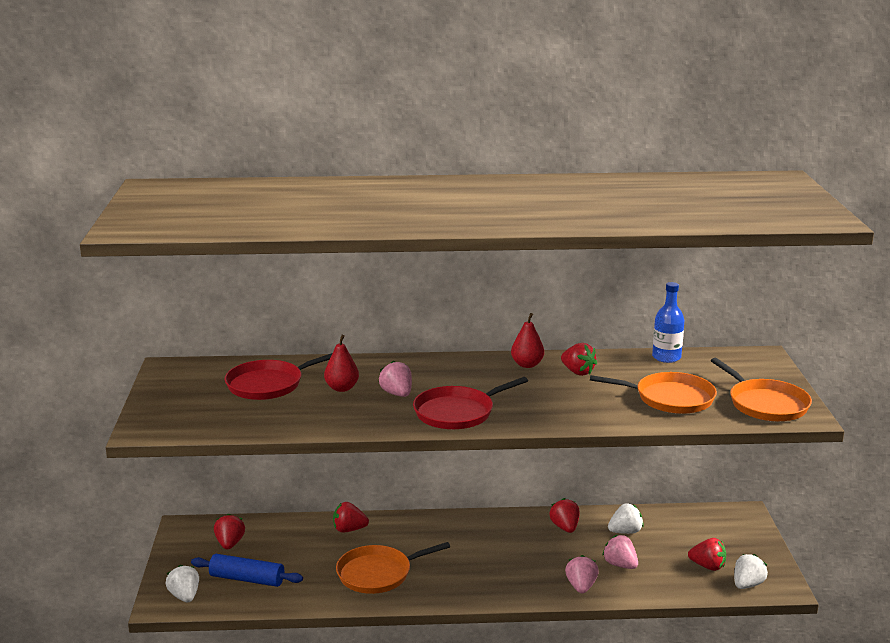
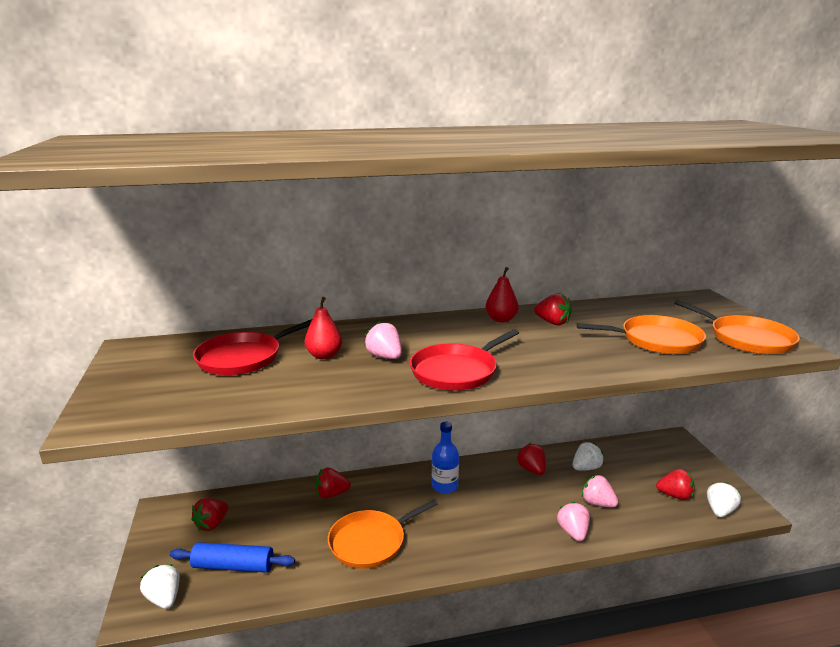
camera: 10 degrees left, 0 degrees up
red strawberry [214,514,245,550] -> red strawberry turned 135 degrees counterclockwise [191,498,228,531]
blue bottle [652,282,685,363] -> blue bottle moved to [432,422,459,494]

